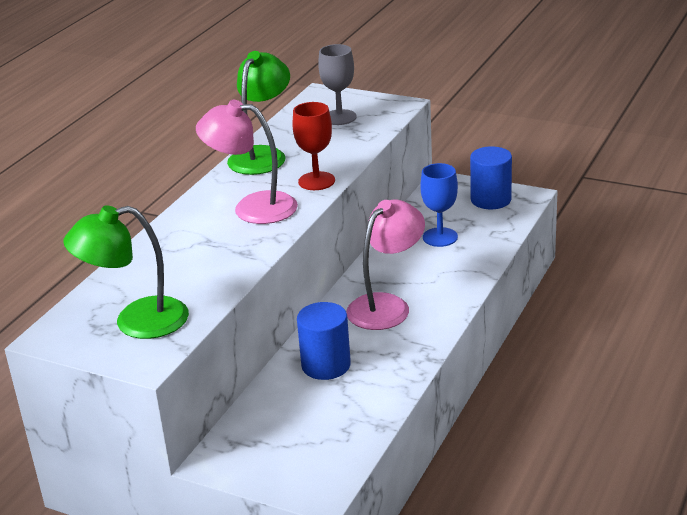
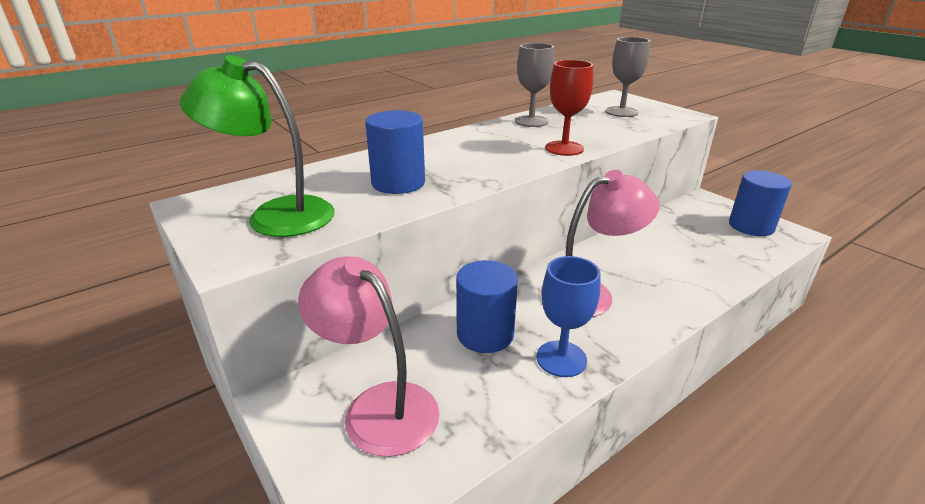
camera: 25 degrees right, 0 degrees up
pink lamp [196,100,298,224] -> pink lamp moved to [298,256,439,457]
green lamp [227,51,290,175] -> grey goblet [515,43,554,127]
blue goblet [420,163,458,247] -> blue goblet moved to [536,256,600,377]
none -> blue cylinder [365,110,425,194]

